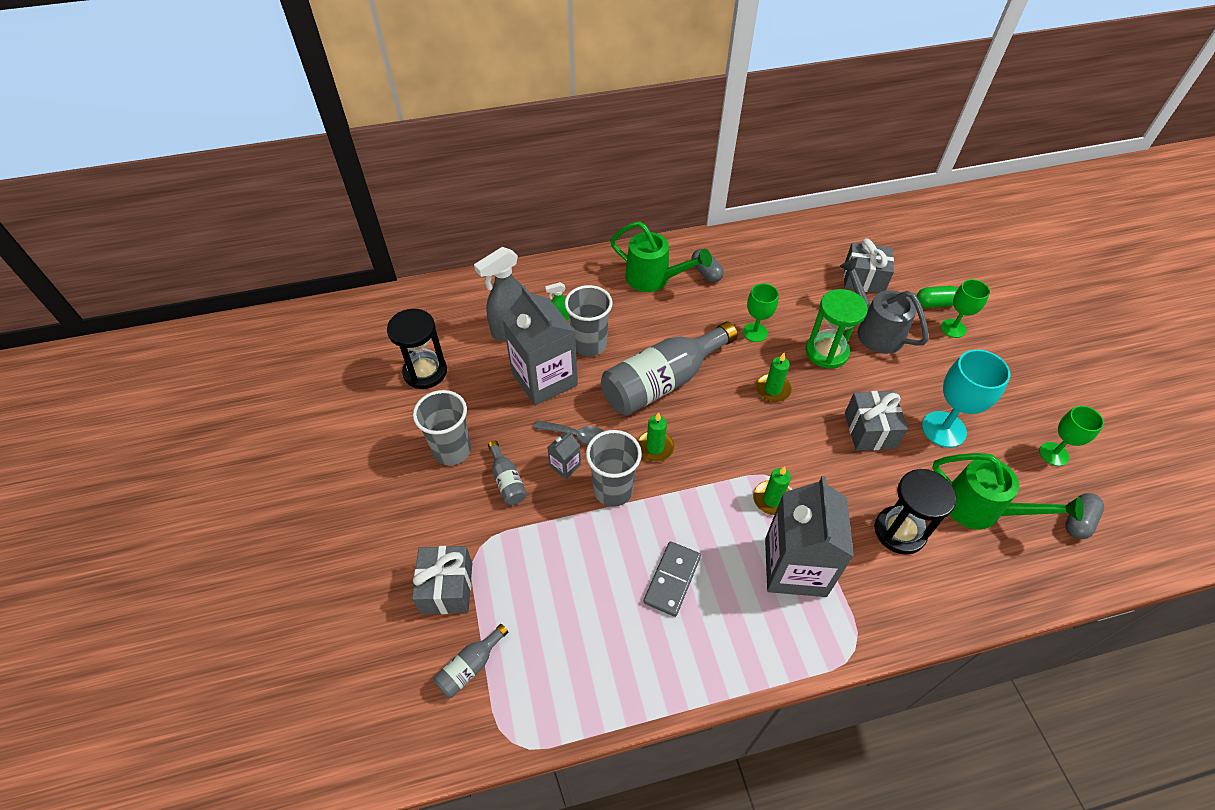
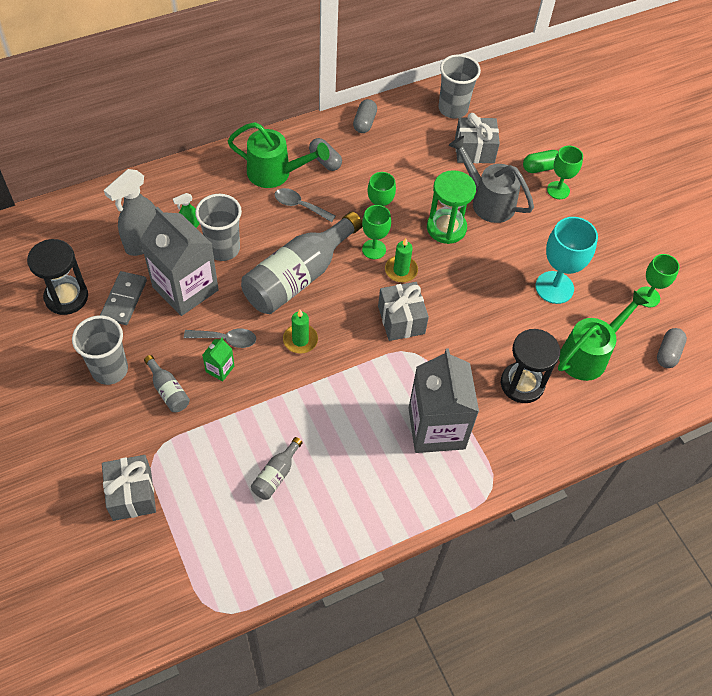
camera: 15 degrees left, 5 degrees up
grey bottle [433,624,508,698] -> grey bottle moved to [251,437,303,500]
grey carton [547,431,581,479] -> green carton [202,338,234,381]
grey cup [586,430,642,507] -> grey cup moved to [438,54,481,118]
grey domino [644,541,701,617] -> grey domino moved to [100,271,147,325]
green candle [753,467,791,515] -> none
grey gift [845,391,908,451] -> grey gift moved to [378,282,429,341]
green watering can [932,453,1083,529] -> green watering can turned 60 degrees counterclockwise [558,290,649,381]
none -> grey spoon [274,188,336,222]
none -> grey capsule [353,99,377,133]
none -> green goblet [362,205,391,259]

